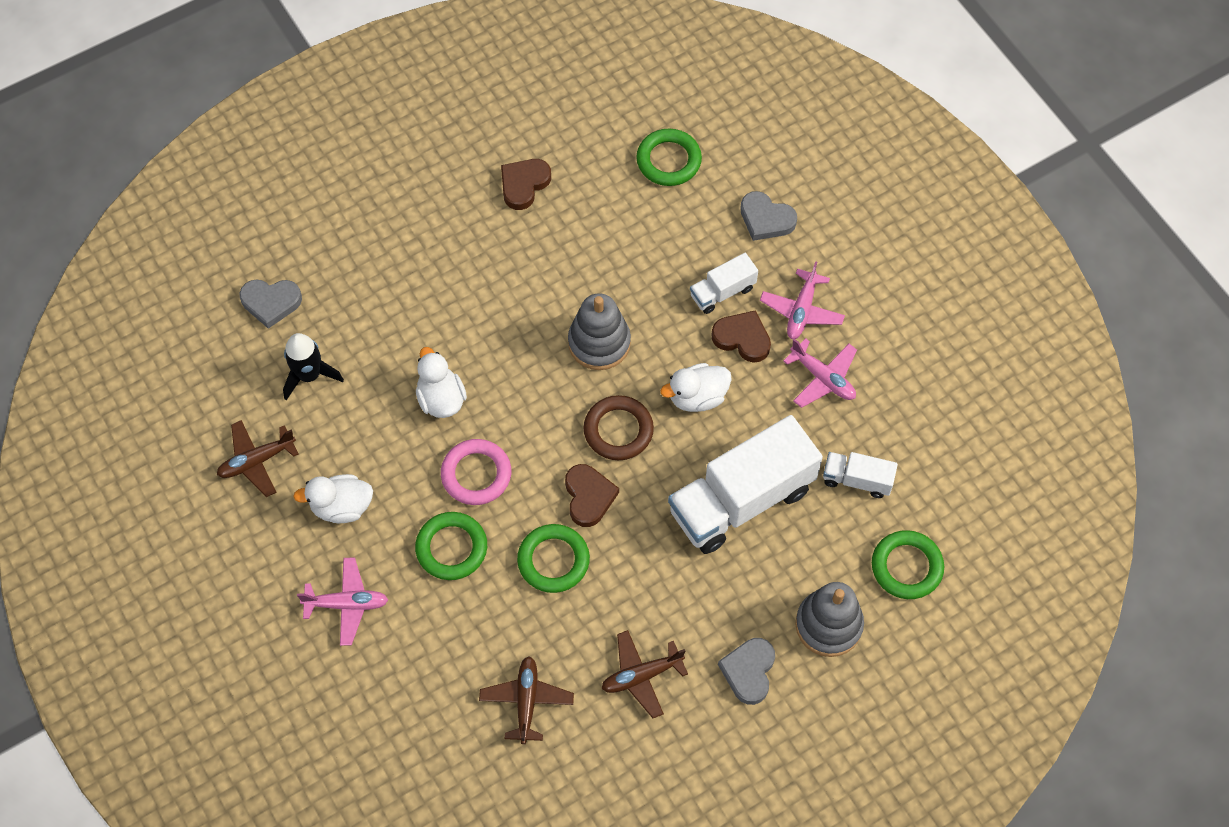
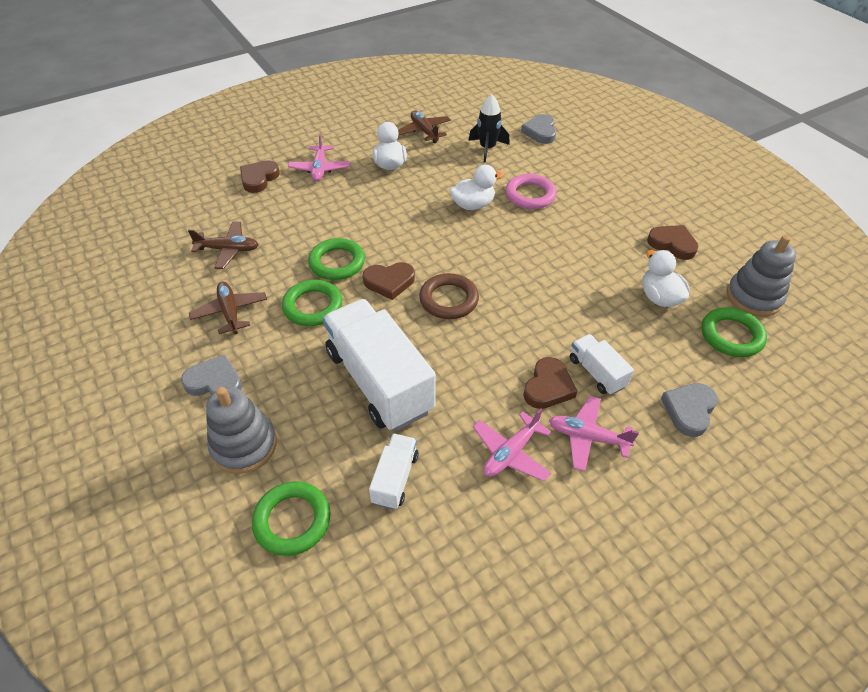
camera: 90 degrees right, 15 degrees down
green ring [415,512,487,580] -> green ring moved to [282,280,342,326]
pink ring [441,439,511,505] -> pink ring moved to [506,174,557,209]
grey stacking toy [568,293,631,370] -> grey stacking toy moved to [726,235,796,317]
white duck [660,363,732,412] -> white duck moved to [642,250,690,307]
none -> brown heart [240,160,280,193]

